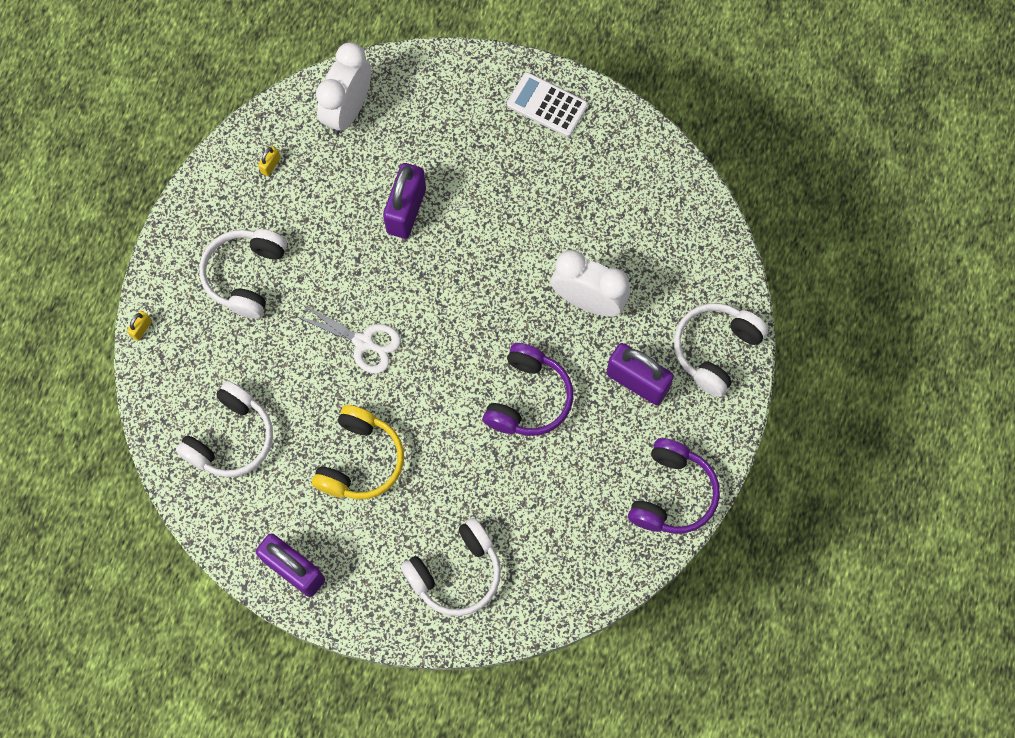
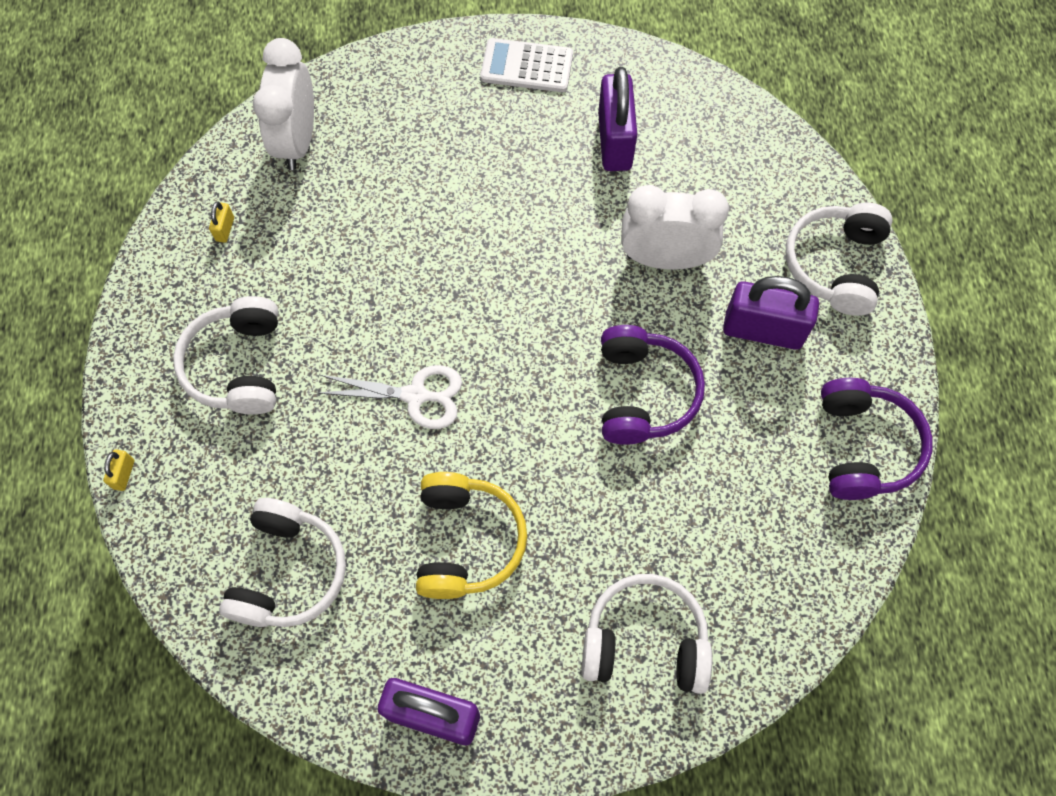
camera: 20 degrees left, 5 degrees down
purple padlock [383,163,426,239] -> purple padlock moved to [598,67,637,171]
white headphones [400,518,501,616] -> white headphones turned 120 degrees counterclockwise [581,574,712,694]

